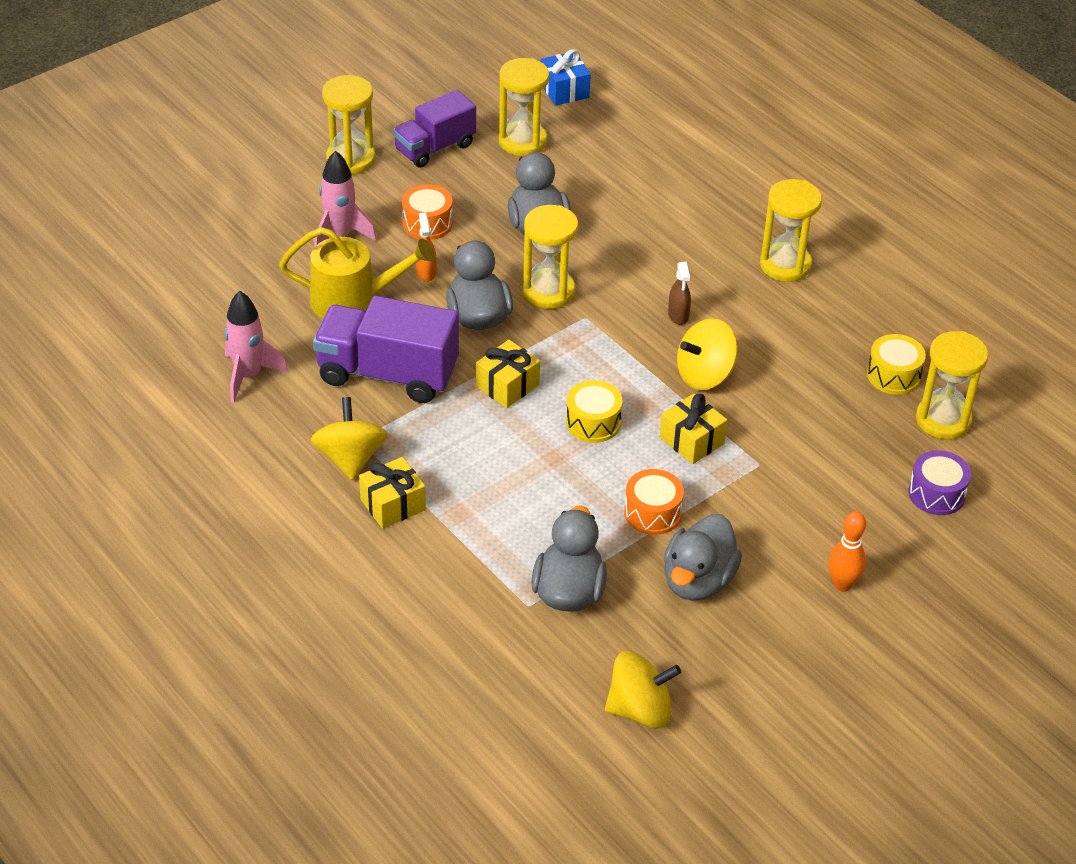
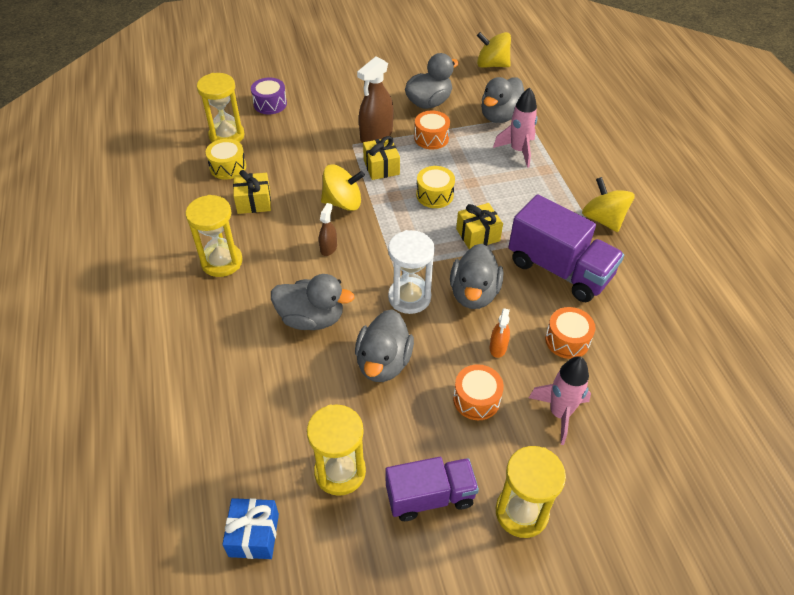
camera: 155 degrees left, 5 degrees up
pink rocket [224,291,288,403] -> pink rocket moved to [493,87,538,168]
yellow watering can [279,227,435,318] -> orange drum [545,307,596,359]
yellow spinning top [311,397,388,480] -> yellow spinning top turned 135 degrees clockwise [582,177,635,232]
yellow gift [359,457,426,529] -> yellow gift moved to [233,170,271,214]
yellow hourglass [523,205,578,309] -> white hourglass [388,230,435,314]
orange bowling pin [828,511,866,592] -> none
none -> grey duck [271,274,355,330]
none -> brown spray bottle [357,57,393,143]

